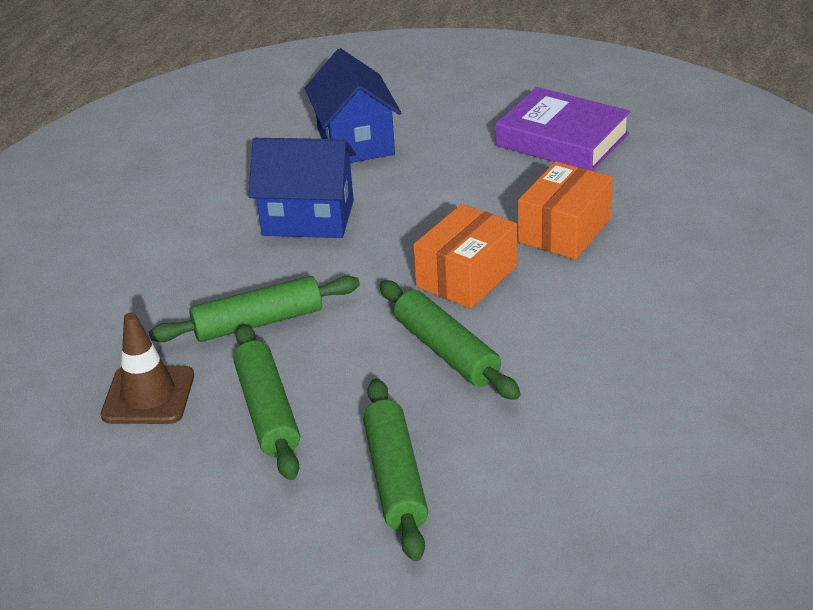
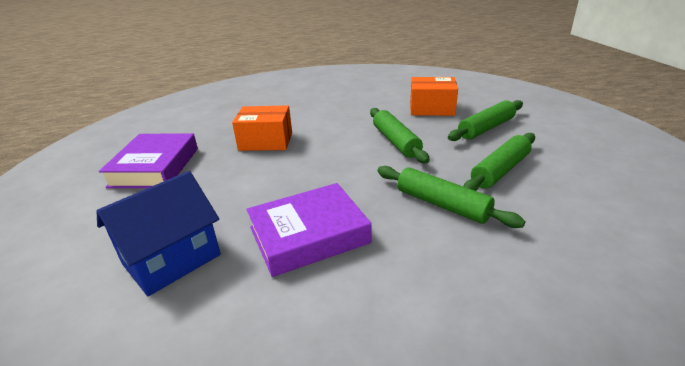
camera: 120 degrees left, 5 degrees down
brown traffic cone [101,313,194,424] -> none
blue house [248,138,356,238] -> purple book [247,183,372,277]
green rolling pin [379,280,521,400] -> green rolling pin turned 45 degrees counterclockwise [370,108,429,163]
orange box [413,204,517,309] -> orange box moved to [410,77,458,116]

